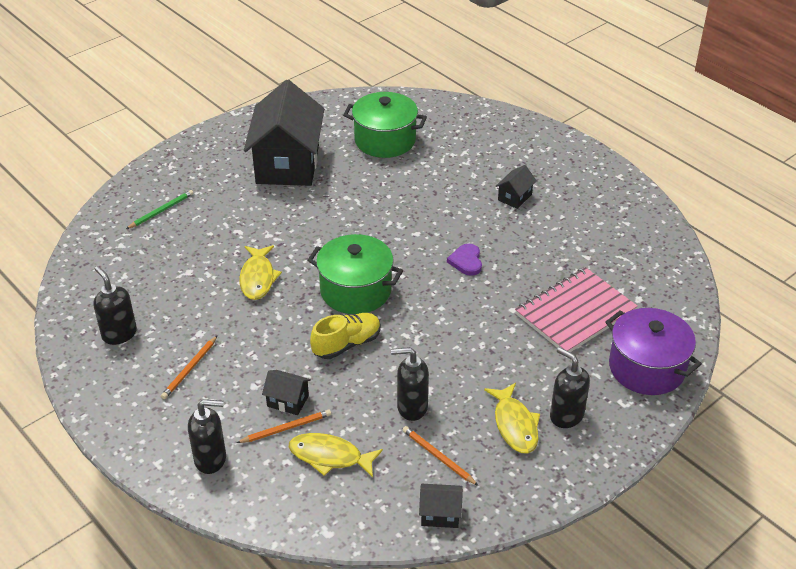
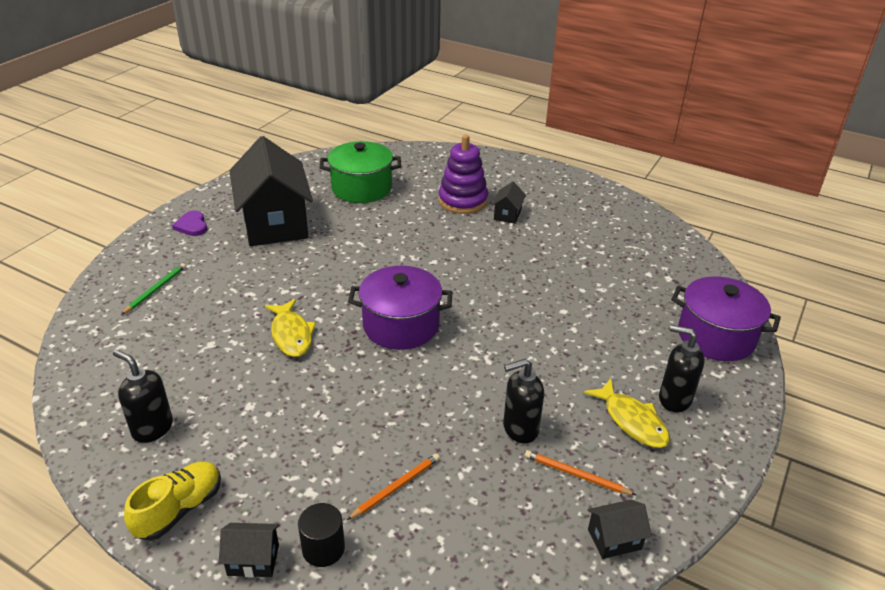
camera: 20 degrees left, 5 degrees down
orange pencil [161,335,218,399] -> none
black soap dispenser [188,399,226,474] -> black cylinder [298,503,345,567]
black house [262,370,311,415] -> black house moved to [219,523,279,577]
yellow fish [289,433,383,478] -> none
green pot [307,234,403,314] -> purple pot [348,266,452,350]
yellow shoe [310,313,381,359] -> yellow shoe moved to [124,462,221,541]
purple heart [447,244,482,276] -> purple heart moved to [172,210,207,236]
pink notebook [515,267,638,352] -> none
none -> purple stacking toy [438,135,488,214]

